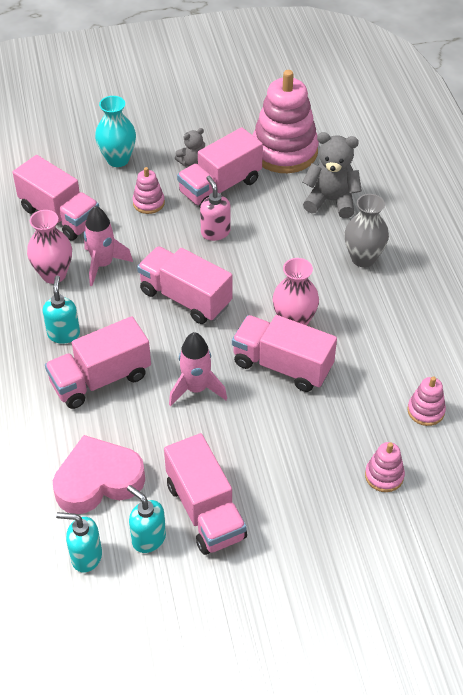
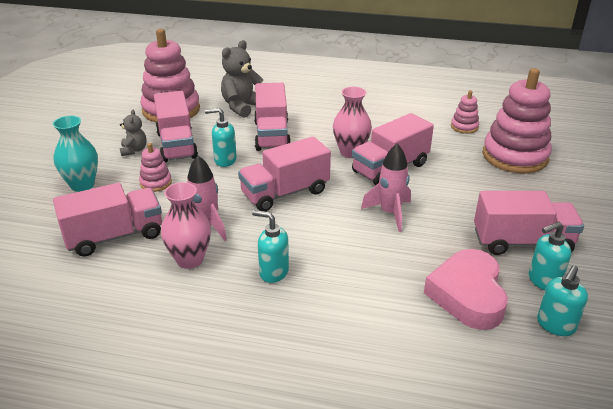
camera: 65 degrees left, 15 degrees down
pink truck [45,316,151,409] -> pink truck moved to [254,83,291,151]
pink soap dispenser [200,176,230,241] -> turquoise soap dispenser [205,108,237,167]
grey vase [344,194,389,267] -> none
pink stacking toy [365,442,405,492] -> pink stacking toy [483,68,552,173], size x2.18

